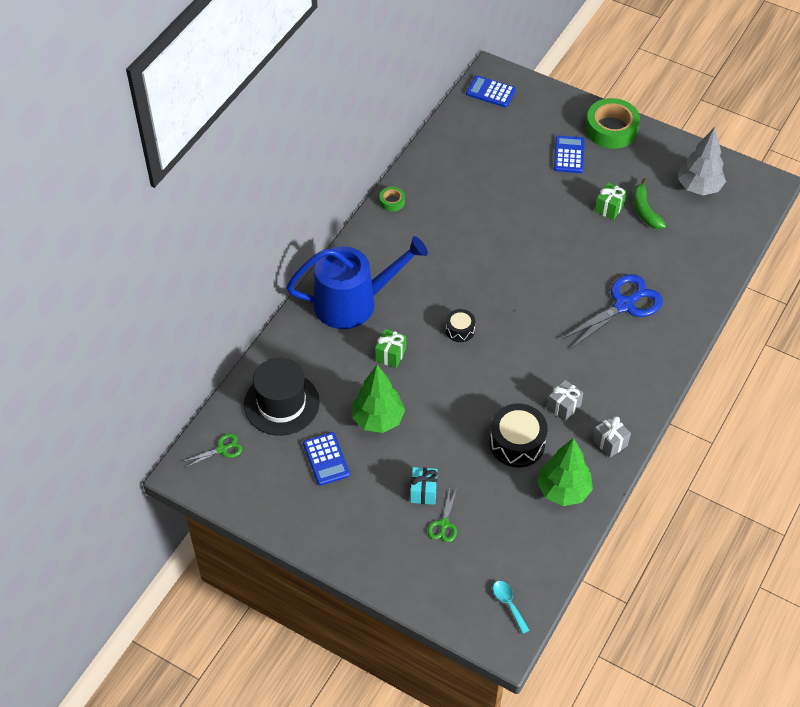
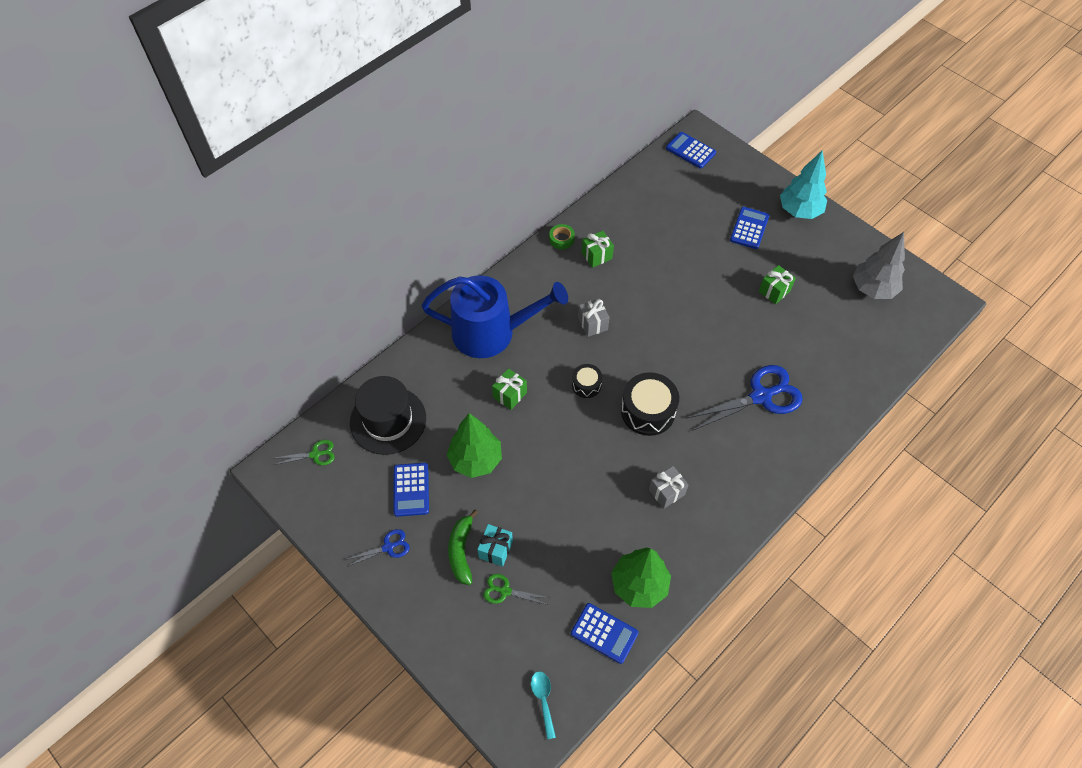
camera: 15 degrees right, 5 degrees up
green scissors [428,489,457,542] -> green scissors turned 75 degrees clockwise [483,574,549,605]
black drum [490,403,548,468] -> black drum moved to [621,372,679,436]
green tape [585,98,640,149] -> turquoise tree [780,150,827,219]
grey gift [593,415,631,458] -> grey gift moved to [578,298,609,337]
green banana [633,178,666,229] -> green banana moved to [448,509,479,585]
none -> blue scissors [345,529,410,567]
none -> blue calculator [571,603,639,664]
none -> green gift [582,231,614,268]

